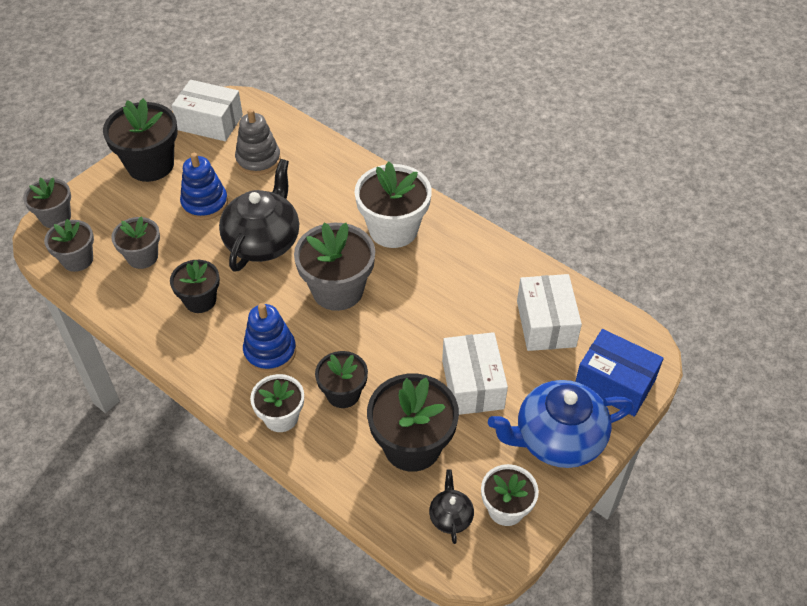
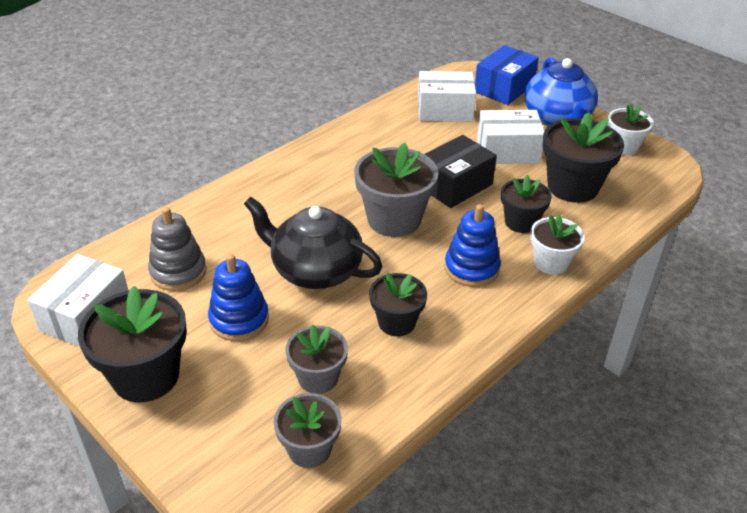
camera: 85 degrees left, 10 degrees down
grey flower pot [23,178,71,228] -> none
white flower pot [355,161,432,248] -> none
black teapot [429,469,474,544] -> none
none -> black box [424,135,497,208]

